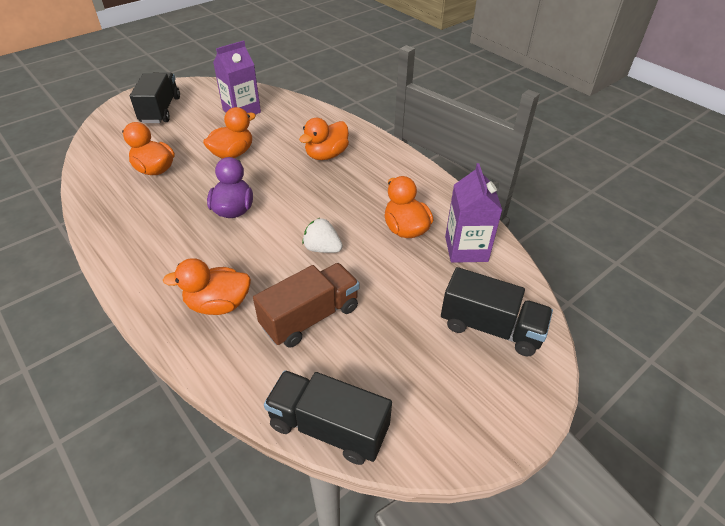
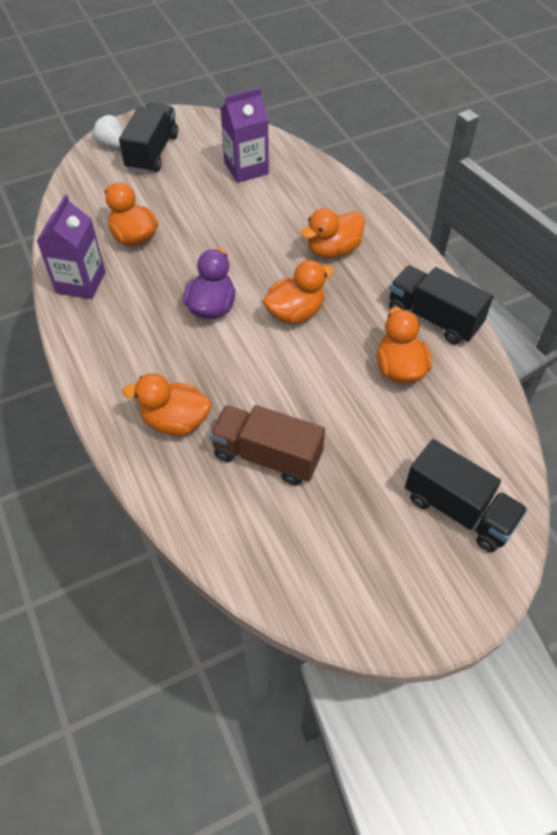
camera: 15 degrees right, 10 degrees up
orange duck [203,107,256,159] -> orange duck moved to [263,260,334,324]
brown truck [253,263,360,348] -> brown truck turned 135 degrees counterclockwise [209,405,325,485]
black truck [264,370,392,465] -> black truck moved to [389,266,493,344]
white strawberry [302,218,343,253] -> white strawberry moved to [93,115,123,148]
purple carton [445,163,502,263] -> purple carton moved to [37,195,105,299]

